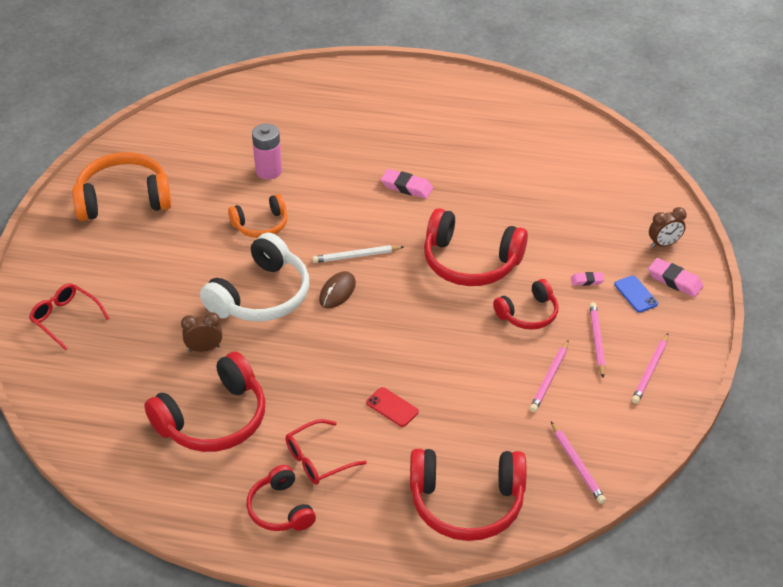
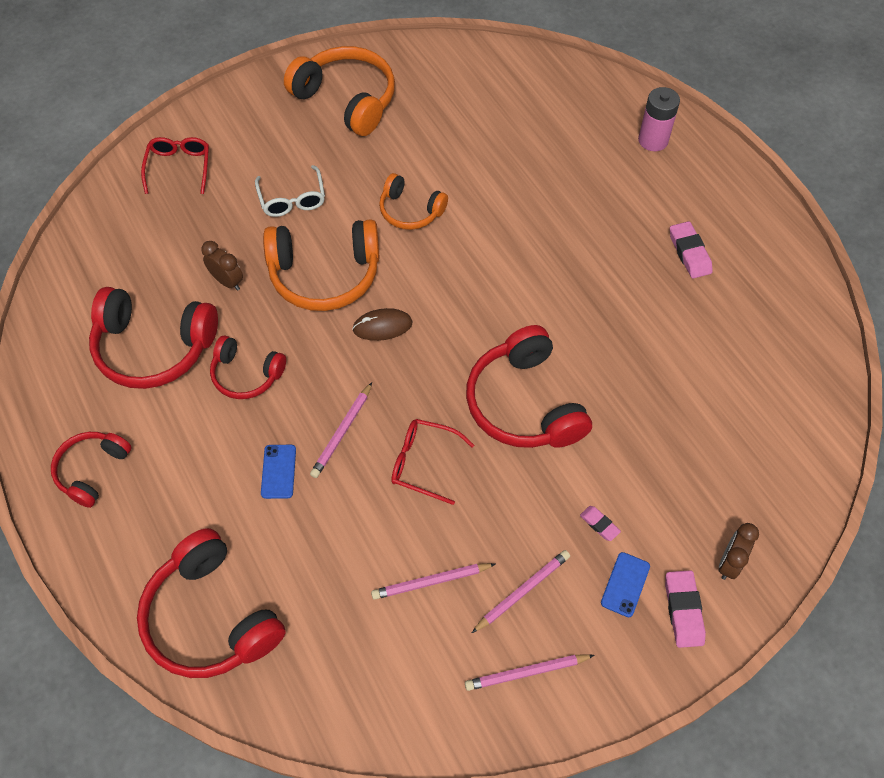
camera: 50 degrees right, 15 degrees up
white headphones [200,232,309,322] -> orange headphones [263,220,380,311]
pink battery [252,123,282,179] -> pink battery moved to [638,87,680,151]
red glasses [285,419,367,484] -> red glasses moved to [391,419,474,505]
white pencil [312,245,404,263] -> none
red phone [366,387,419,427] -> blue phone [261,445,296,499]
pink eraser [381,169,433,199] -> pink eraser moved to [670,221,713,279]
red headphones [493,279,558,330] -> red headphones moved to [210,336,286,399]
pink pencil [551,422,606,504] -> pink pencil moved to [310,382,372,478]
brown clock [649,207,686,248] -> brown clock turned 90 degrees clockwise [719,523,759,580]
none -> white glasses [255,165,325,217]

